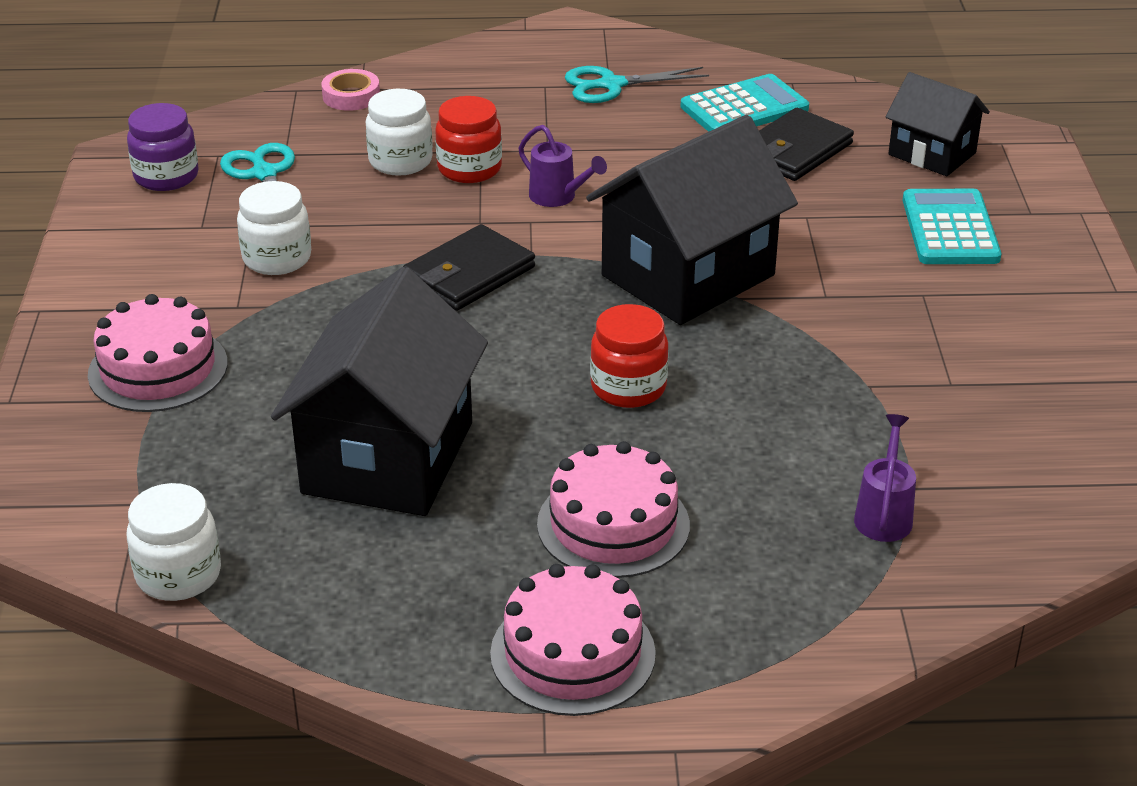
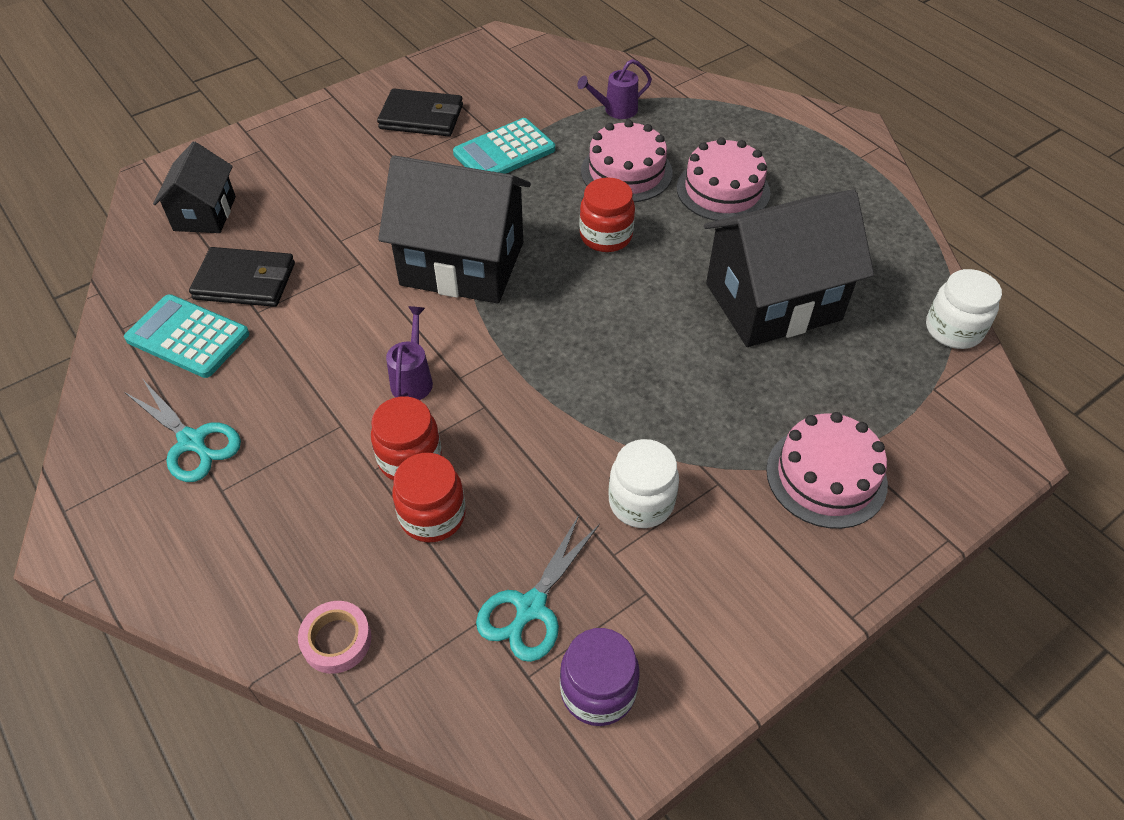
camera: 125 degrees left, 15 degrees up
white jar [366,89,433,176] -> red jar [392,453,465,542]
black wallet [403,224,535,311] -> black wallet moved to [377,88,463,136]
pink cake [490,564,656,716] -> pink cake moved to [581,120,673,202]
turquoise calculator [902,189,1001,264] -> turquoise calculator moved to [453,118,555,174]

